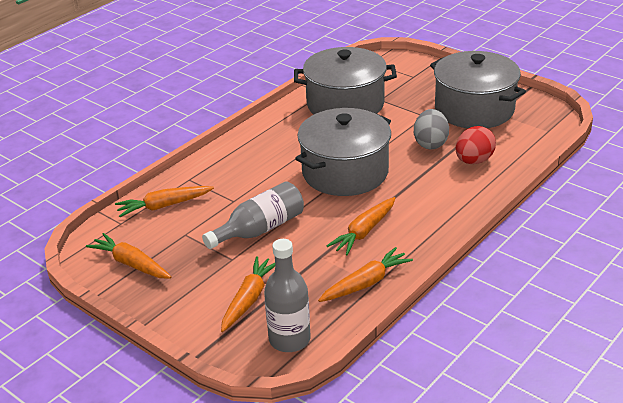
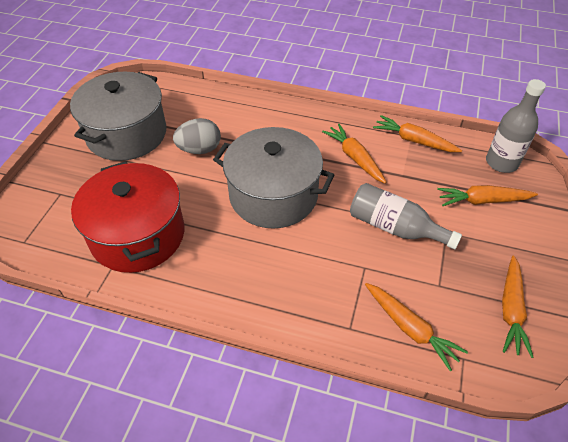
camera: 115 degrees left, 15 degrees up
grey pot [294,47,397,115] -> red pot [71,161,184,273]
orange carrot [326,197,395,255] -> orange carrot turned 135 degrees counterclockwise [322,124,387,184]
red egg [456,126,496,164] -> none

